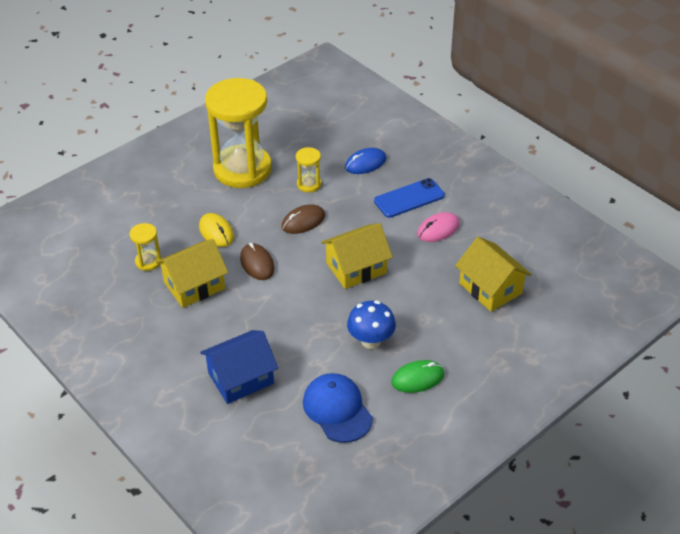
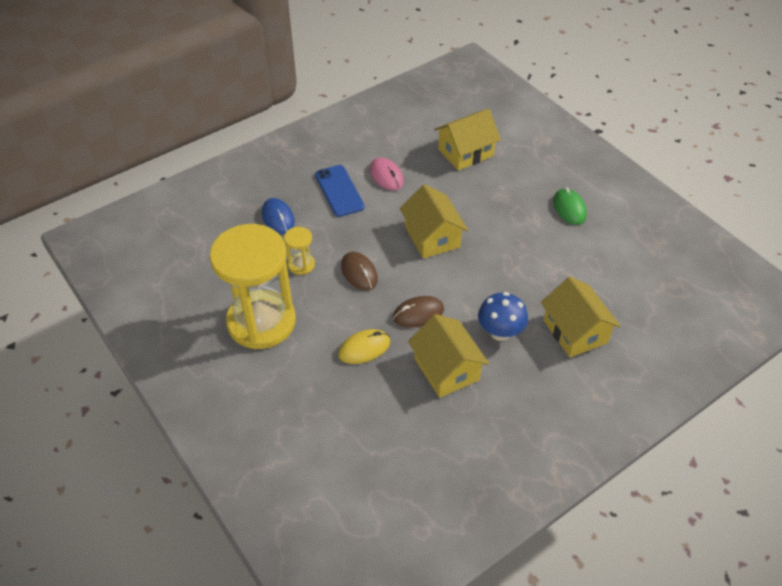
camera: 85 degrees left, 5 degrees up
yellow hourglass [129,223,162,271] -> none
blue house [200,330,278,404] -> yellow house [541,277,621,358]
blue cap [303,373,373,443] -> none
blue mushroom [347,301,396,349] -> blue mushroom moved to [478,292,528,341]

